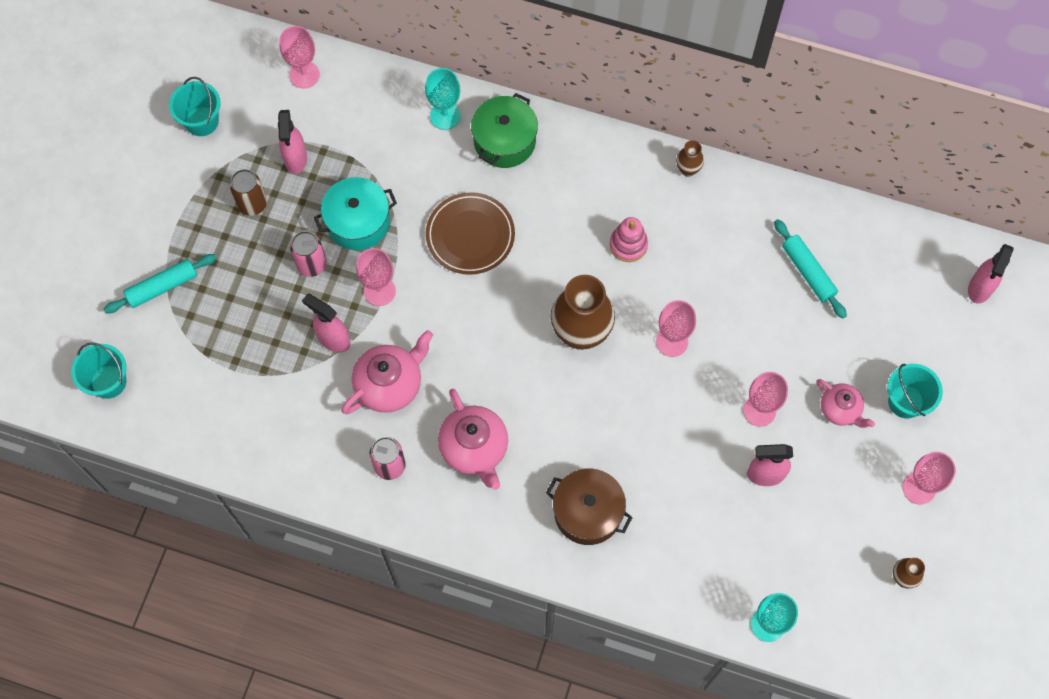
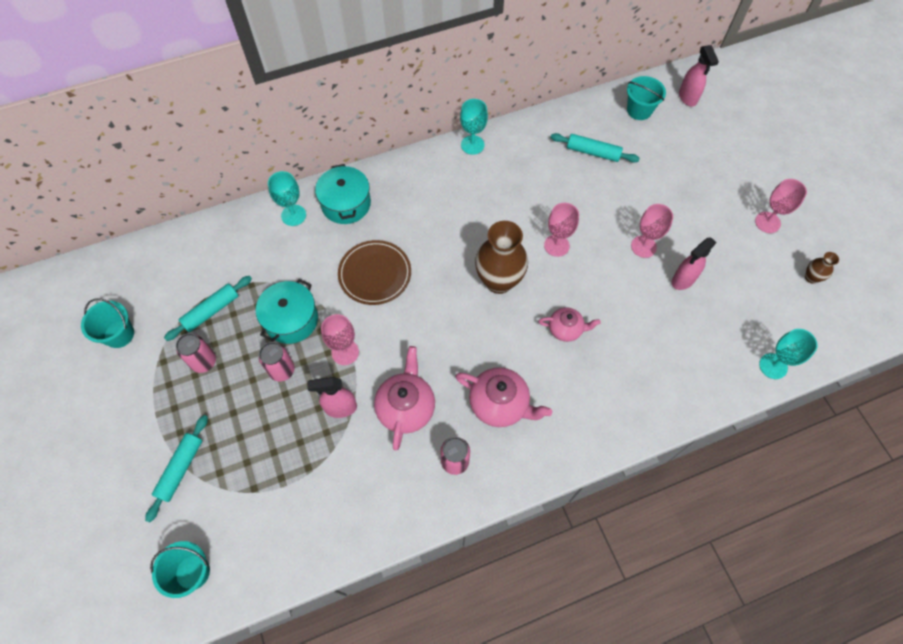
camera: 40 degrees left, 5 degrees down
brown can [230,169,267,216] -> pink can [176,333,216,373]
pink spray bottle [278,110,307,174] -> turquoise rolling pin [164,276,252,341]
pink goblet [279,26,320,89] -> none
green pot [471,93,538,168] -> turquoise pot [315,164,371,224]
brown pot [546,469,633,545] -> none
pink stacking toy [610,217,648,262] -> none
brown vase [676,140,704,177] -> turquoise goblet [460,99,488,155]
pink teapot [816,379,875,428] -> pink teapot moved to [538,308,601,342]
turquoise bucket [887,364,943,419] -> turquoise bucket moved to [627,76,666,120]

